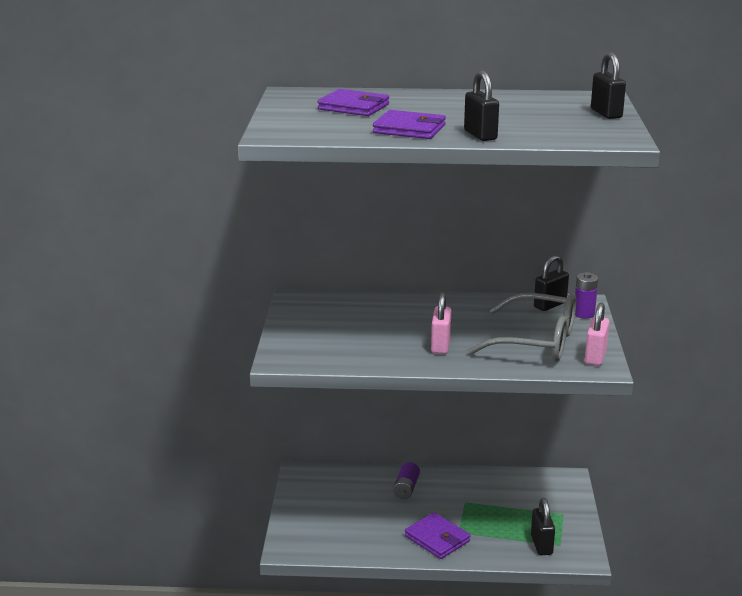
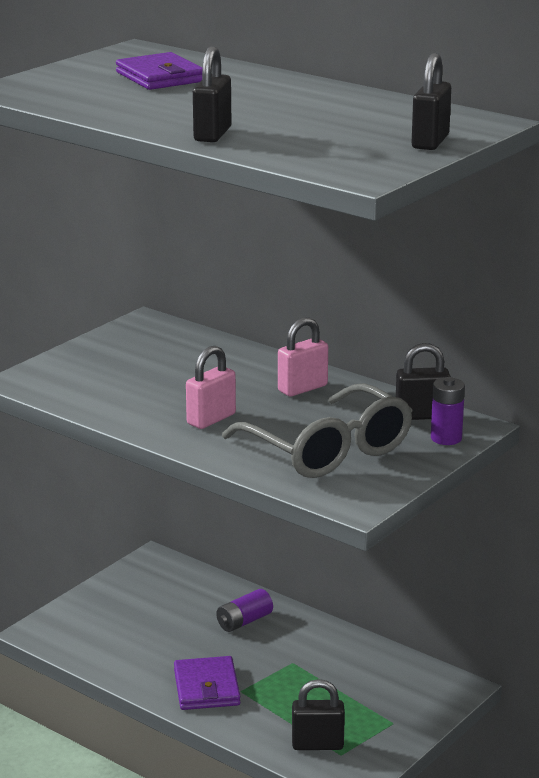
camera: 35 degrees right, 0 degrees up
purple wallet [373,110,446,139] -> none
black padlock [531,498,555,555] -> black padlock turned 60 degrees clockwise [292,679,345,750]
pink padlock [585,303,610,366] -> pink padlock moved to [278,317,328,397]

